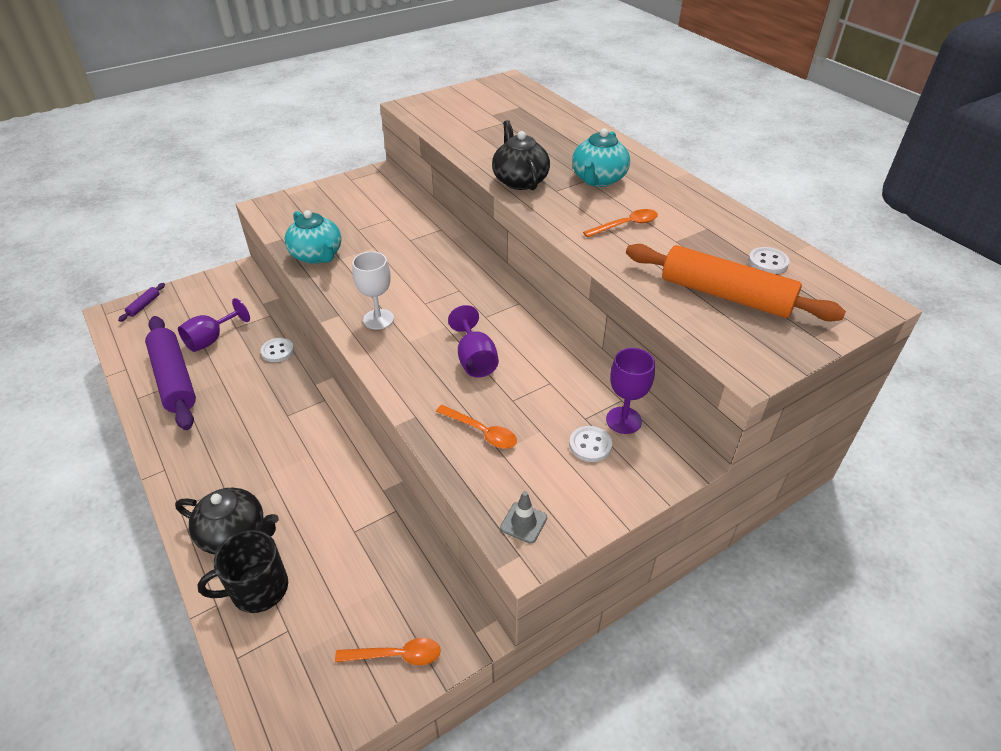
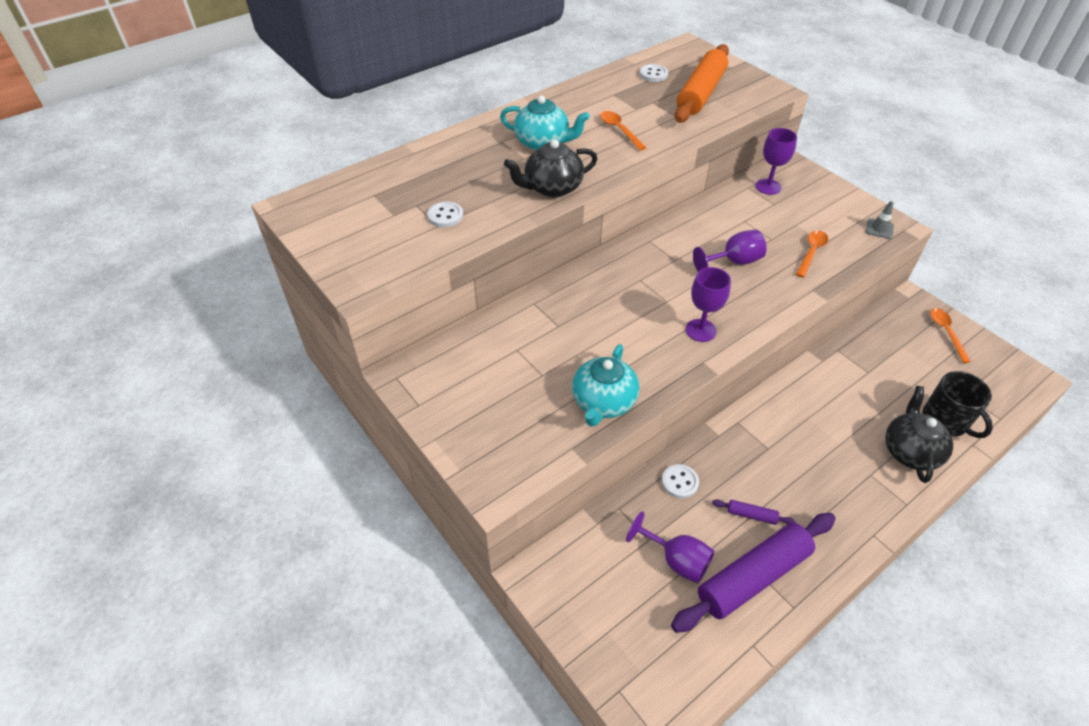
camera: 95 degrees left, 5 degrees up
purple rolling pin [118,283,165,322] -> purple rolling pin moved to [712,500,795,525]
turquoise teapot [285,210,341,264] -> turquoise teapot turned 150 degrees clockwise [572,344,639,427]
white goblet [352,251,394,330] -> purple goblet [686,267,731,342]
white button [569,426,612,462] -> white button moved to [427,201,463,228]

